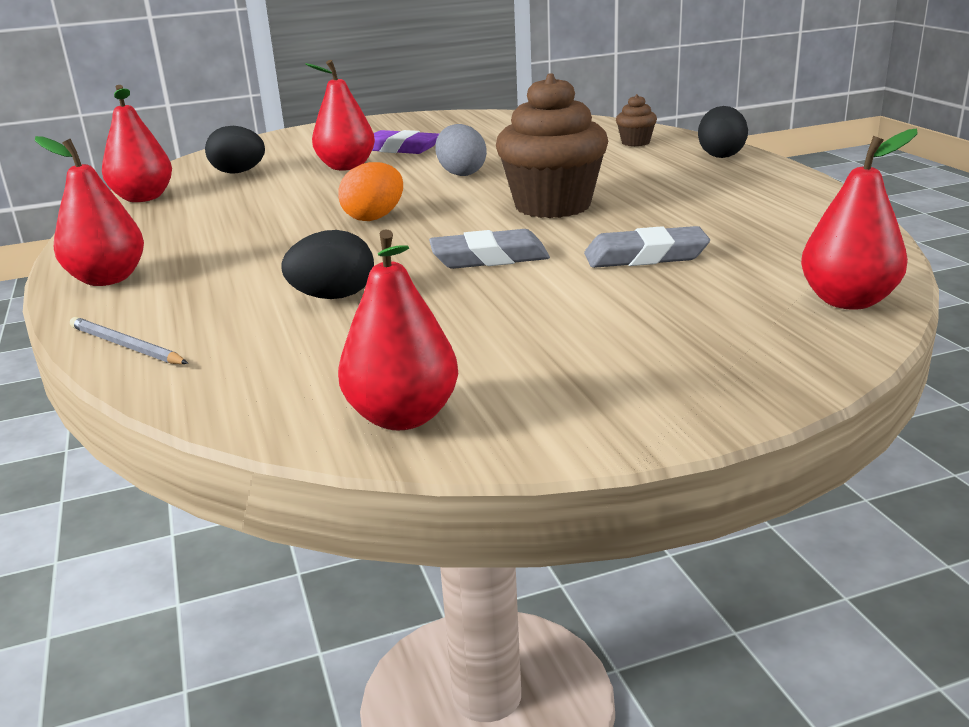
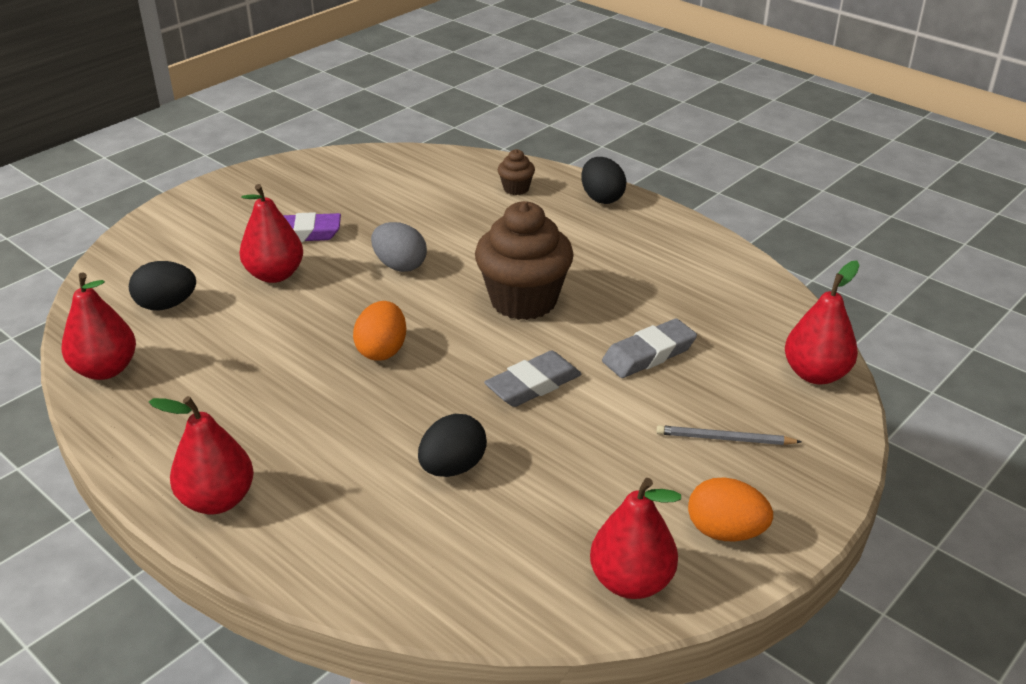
camera: 30 degrees left, 10 degrees up
grey pencil [70,317,188,364] -> grey pencil moved to [656,425,801,445]
none -> orange egg [688,477,773,541]

